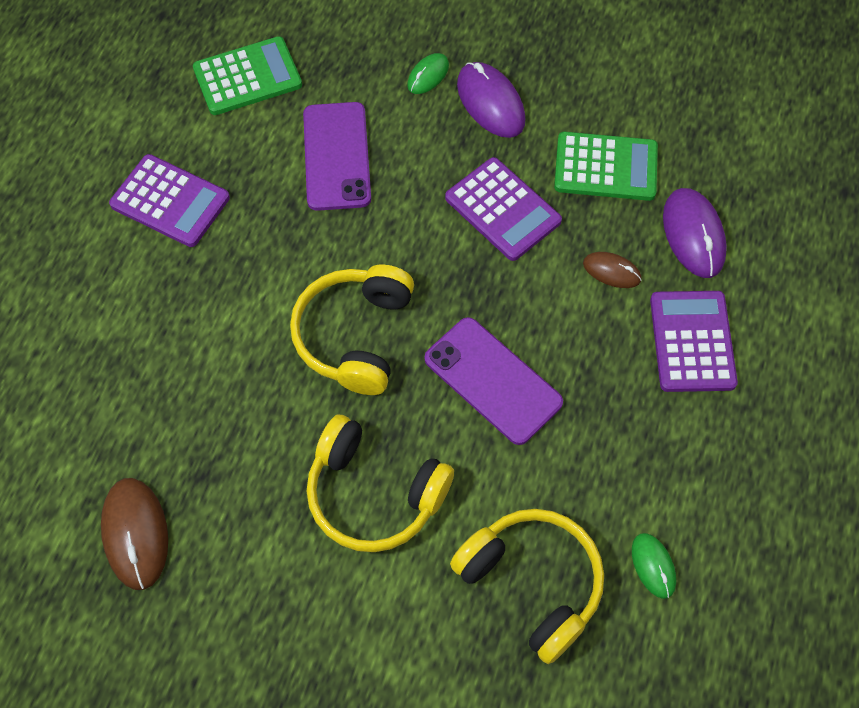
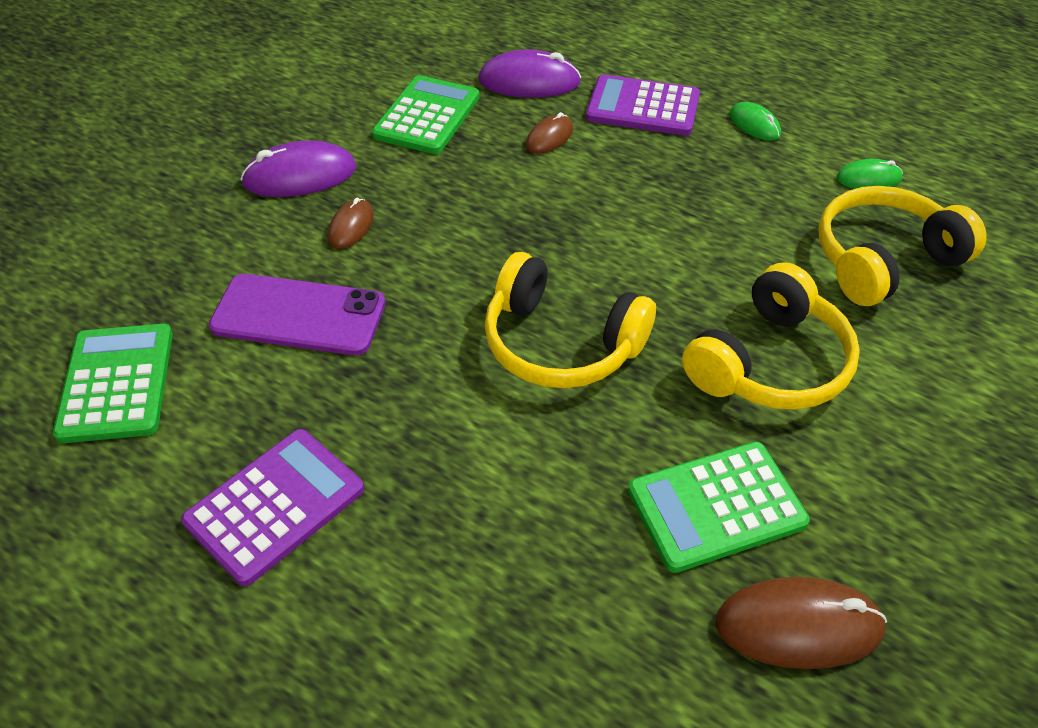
camera: 75 degrees left, 15 degrees down
green mouse [407,53,449,94] -> green mouse moved to [729,102,781,140]
purple phone [424,317,563,445] -> none
purple calculator [445,157,562,261] -> none
none -> brown mouse [328,198,374,249]
none -> green calculator [628,442,810,573]

